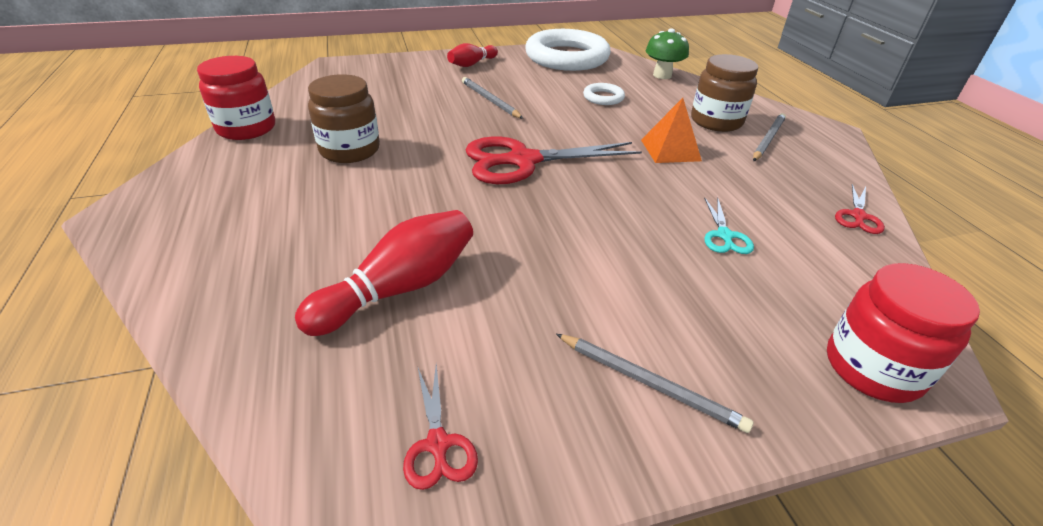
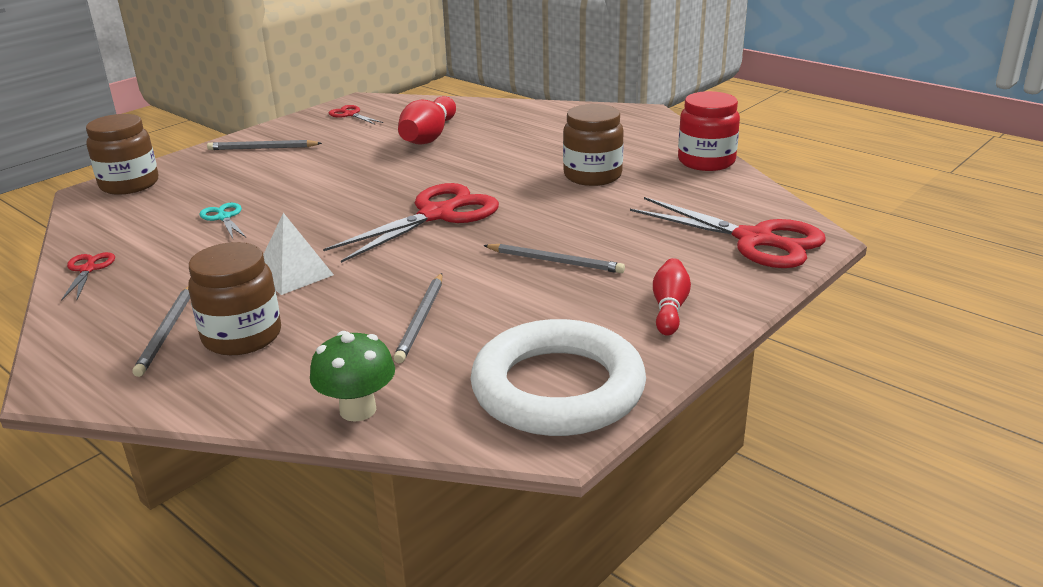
camera: 150 degrees right, 10 degrees down
white ring [583,83,625,105] -> grey pencil [394,273,443,363]
orange pyramid [641,98,702,163] -> white pyramid [263,213,334,295]
red jar [827,263,980,403] -> brown jar [86,114,158,195]
none -> red scissors [630,197,826,268]

